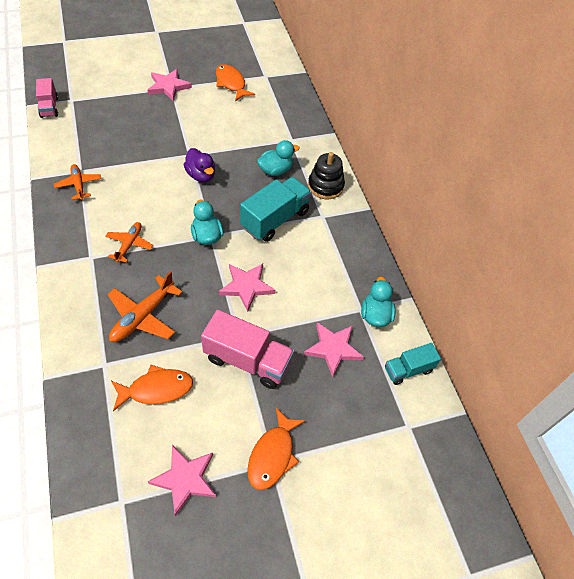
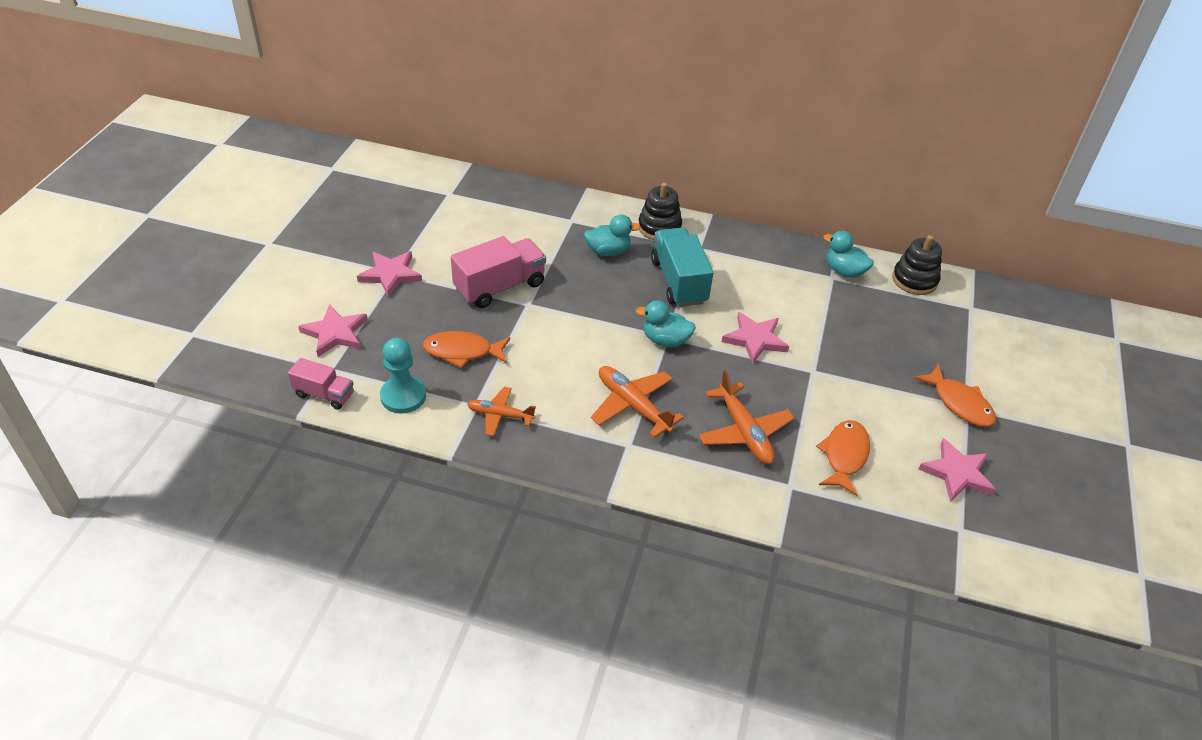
camera: 55 degrees left, 10 degrees down
orange plane [105,222,153,263] -> orange plane [591,366,684,438], size x1.55
purple duck [184,148,215,182] -> none
pink truck [201,310,294,389] -> pink truck moved to [451,236,546,308]
orange fish [216,64,255,101] -> orange fish moved to [422,331,510,368]
turquoise duck [257,140,300,176] -> turquoise duck turned 75 degrees clockwise [584,214,641,256]
pink star [304,322,364,377] -> pink star moved to [298,304,368,357]
turquoise truck [385,343,441,385] -> black stacking toy [892,235,942,295]
none -> turquoise pawn [380,338,426,414]

